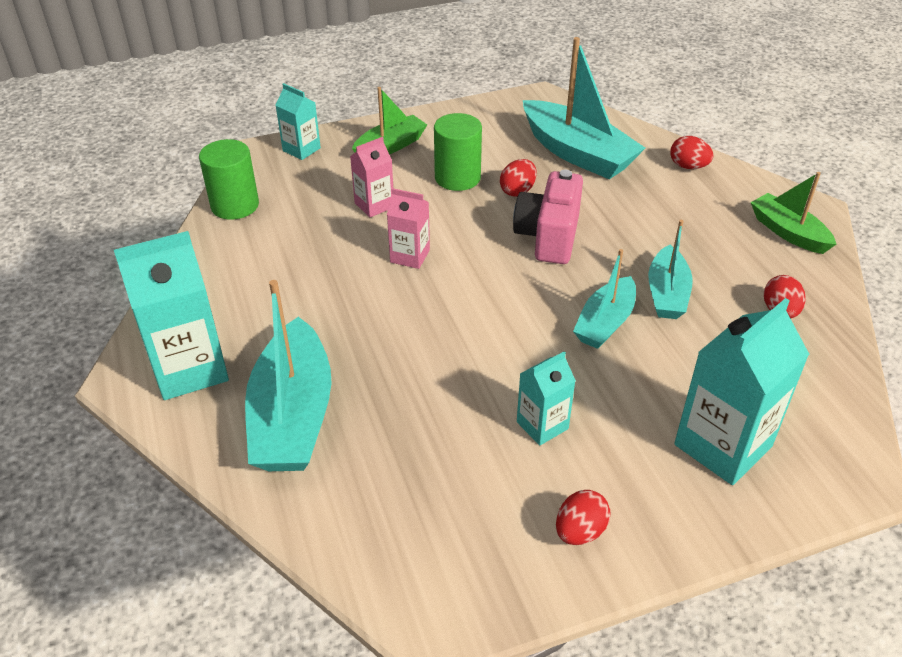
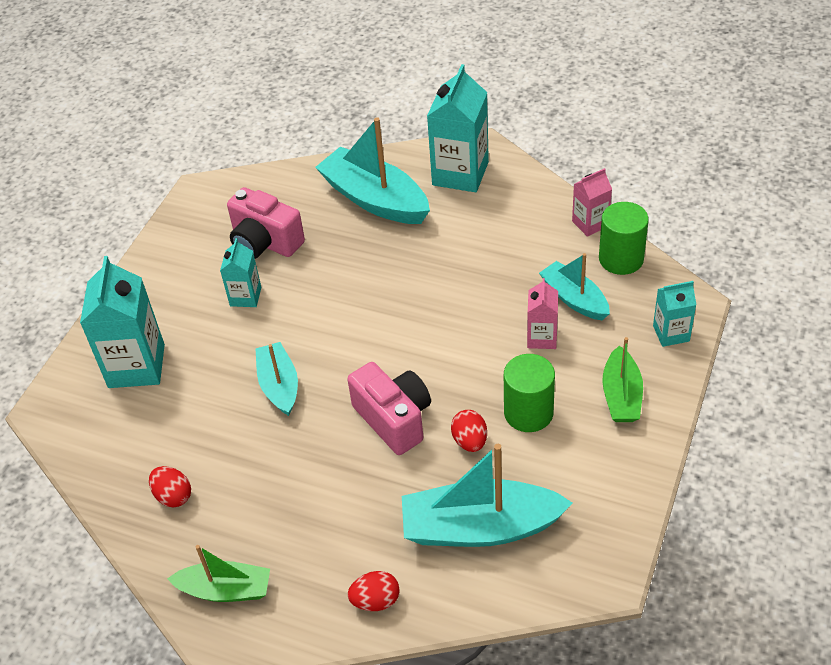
camera: 135 degrees right, 5 degrees up
pink carton [387,188,430,269] -> pink carton moved to [572,168,612,237]
red egg [556,490,610,545] -> none
turquoise boat [648,220,693,319] -> turquoise boat moved to [539,253,610,320]
none -> pink camera [227,187,305,259]

